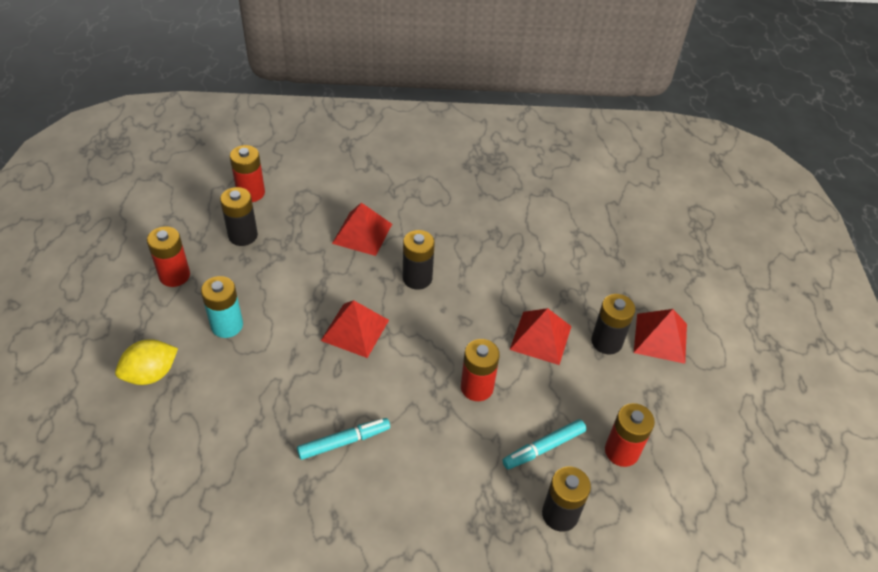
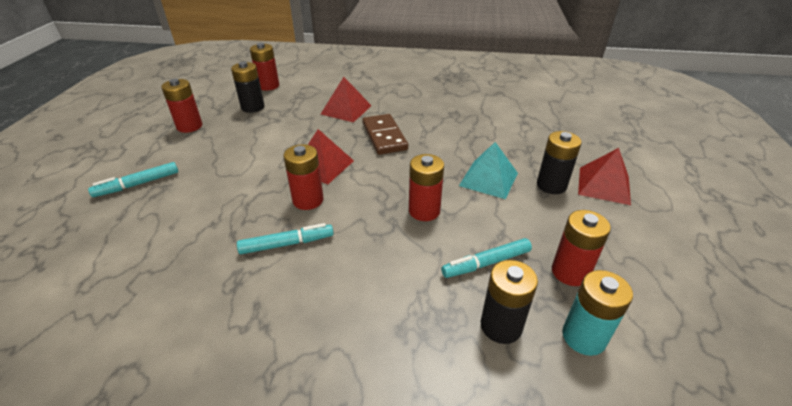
camera: 10 degrees right, 10 degrees down
yellow lemon [115,339,178,385] -> turquoise marker [88,162,178,197]
turquoise battery [201,276,243,338] -> turquoise battery moved to [562,270,633,356]
black battery [403,230,435,290] -> brown domino [362,114,408,155]
red pyramid [509,308,572,365] -> turquoise pyramid [459,142,518,199]
none -> red battery [283,144,324,210]

